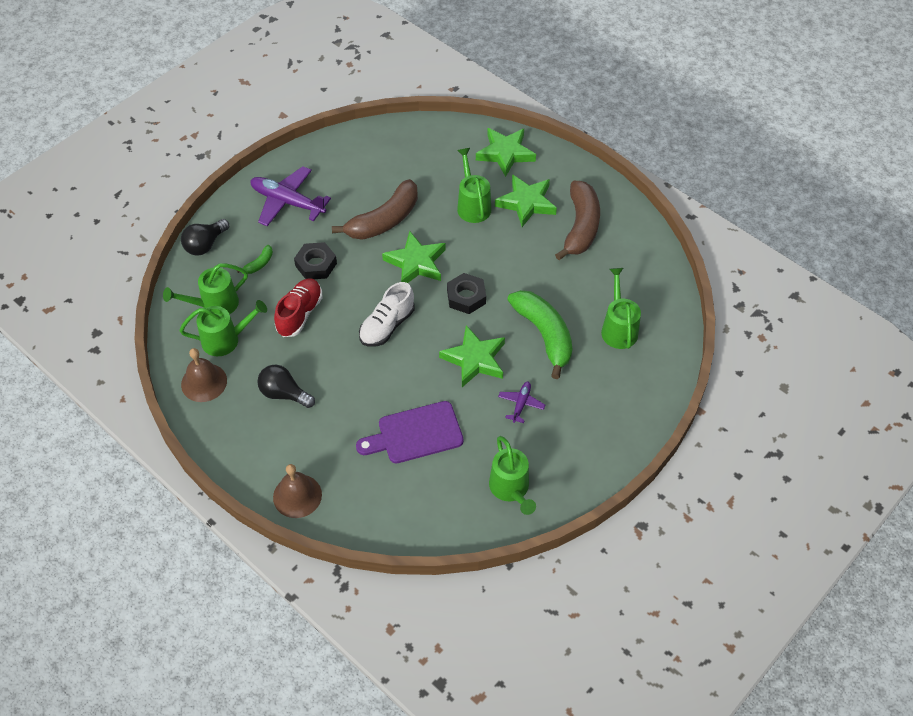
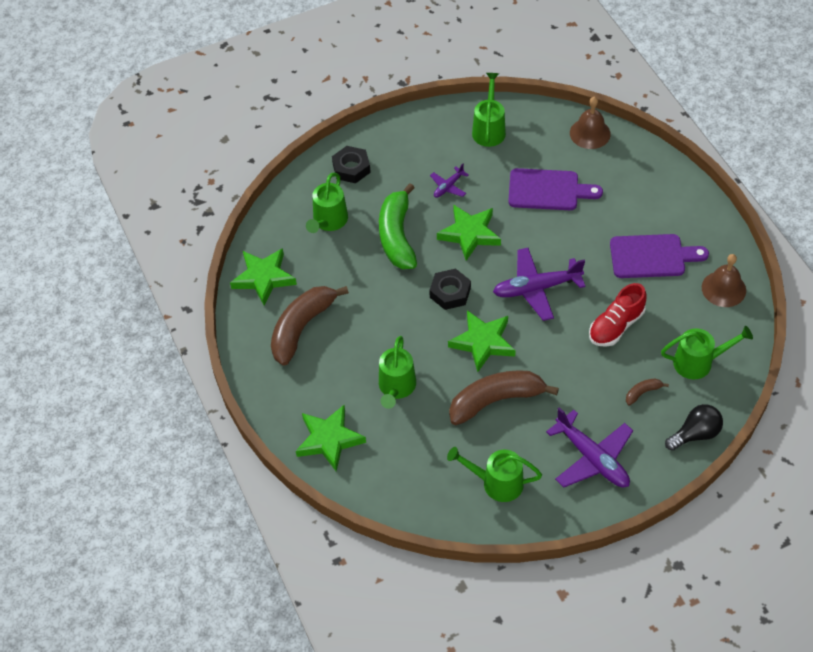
camera: 155 degrees left, 0 degrees up
green watering can [179,300,267,356] -> green watering can moved to [447,447,542,502]
green banana [237,245,273,274] -> brown banana [626,379,669,405]
black light bulb [257,365,315,408] -> purple cutting board [610,234,709,278]
brown bell [273,464,322,518] -> brown bell moved to [570,97,611,149]
black nut [294,242,337,279] -> black nut moved to [332,146,371,183]
white shoe [359,282,415,346] -> purple plane [493,248,585,321]
green star [495,174,557,227] -> green star moved to [230,248,297,306]

